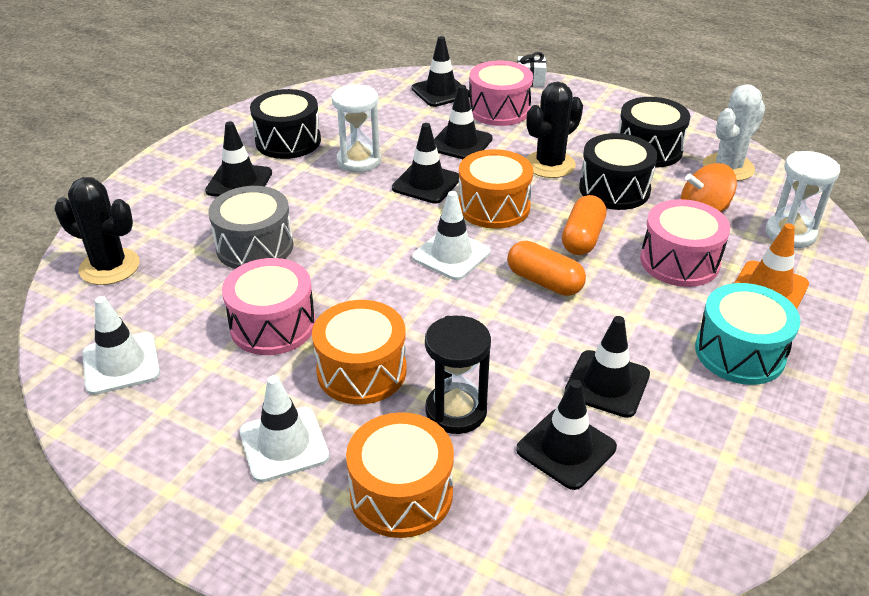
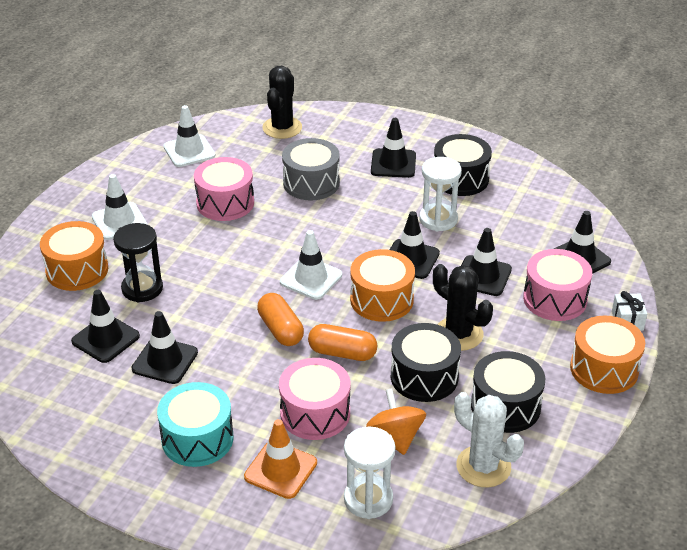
camera: 85 degrees right, 0 degrees up
orange drum [312,300,407,405] -> orange drum moved to [570,316,645,394]
orange capsule [507,241,586,296] -> orange capsule turned 60 degrees counterclockwise [257,293,304,346]

